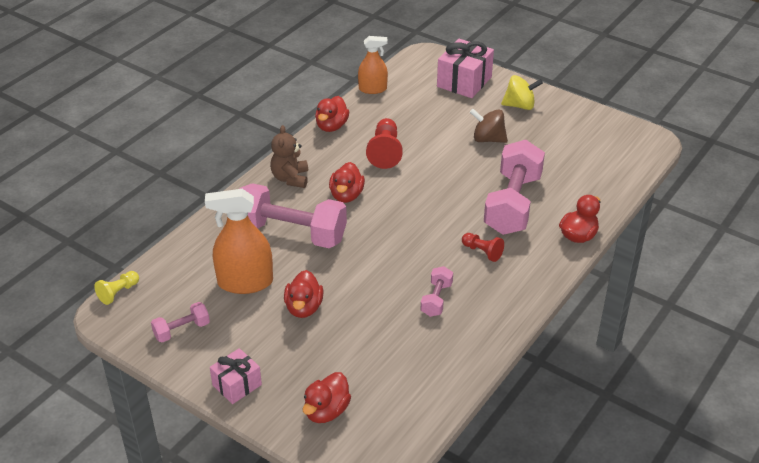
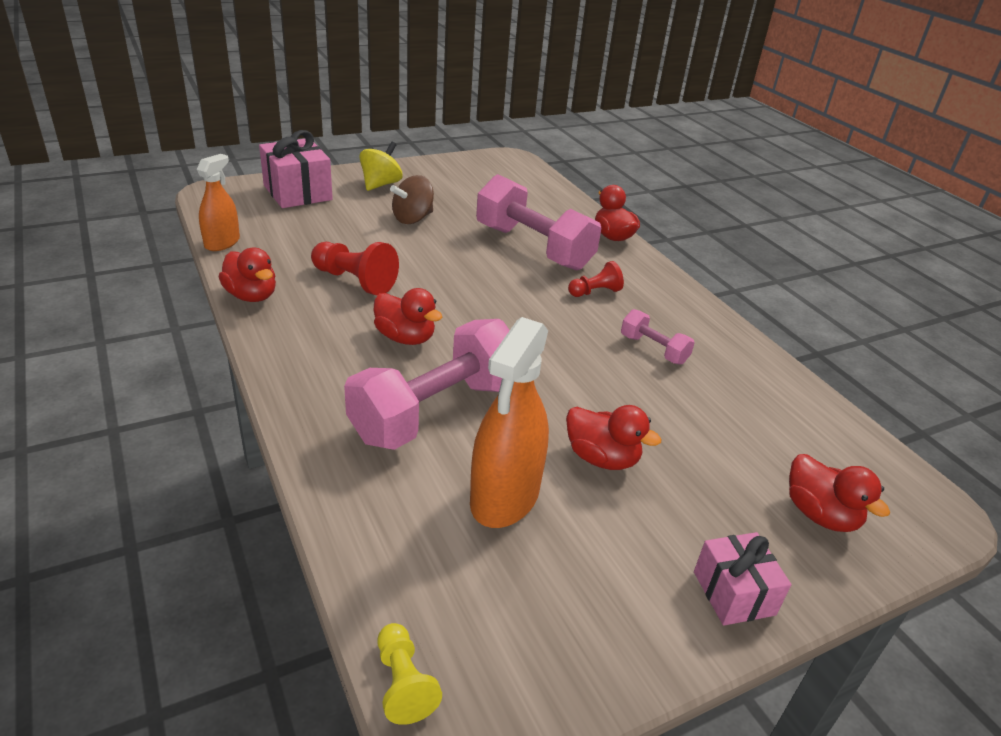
camera: 65 degrees left, 5 degrees down
pink dumbbell [151,302,210,342] -> none
brown teddy bear [270,125,308,188] -> none

